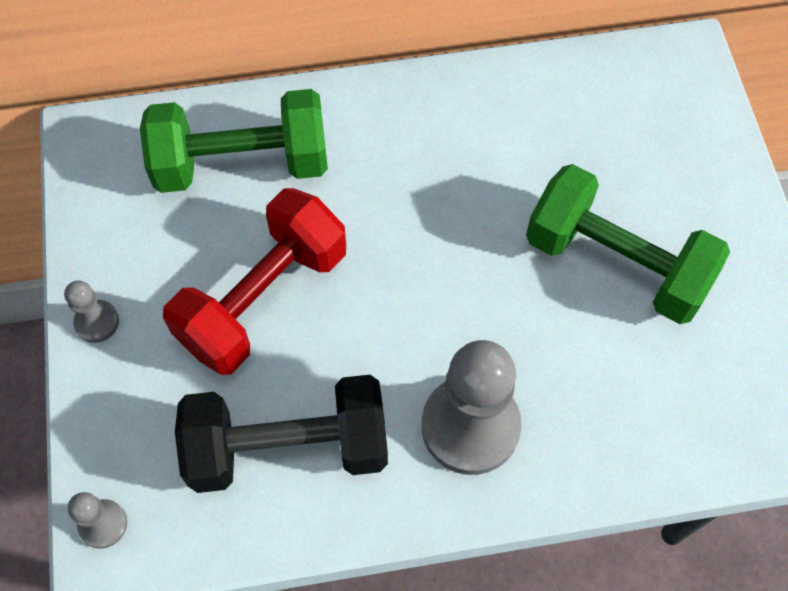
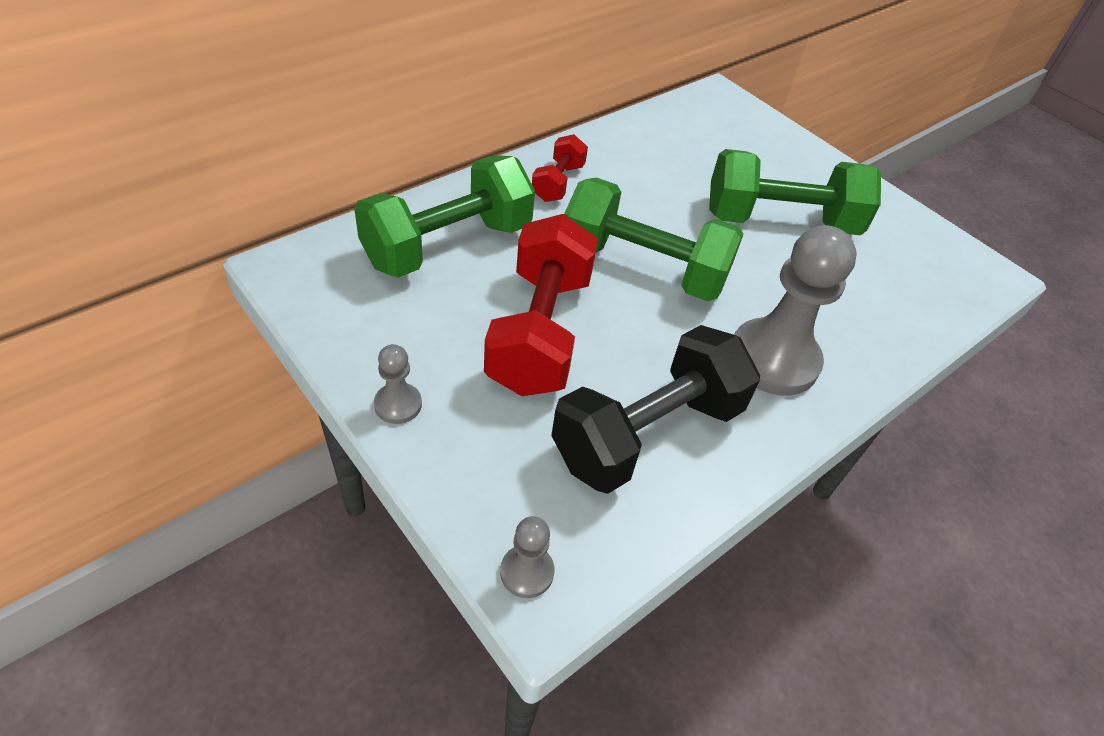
camera: 35 degrees left, 15 degrees down
none -> red dumbbell [532,134,588,202]
none -> green dumbbell [564,177,743,302]

